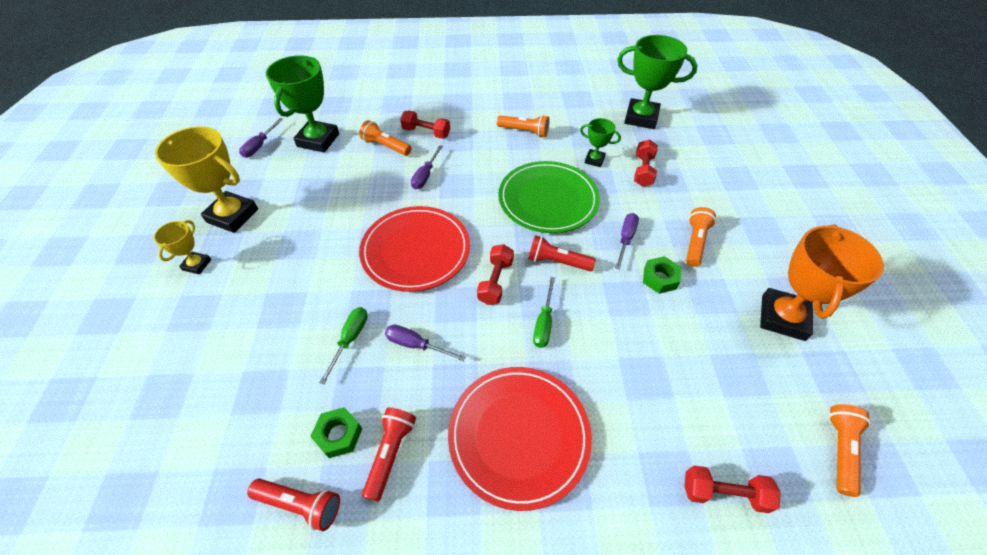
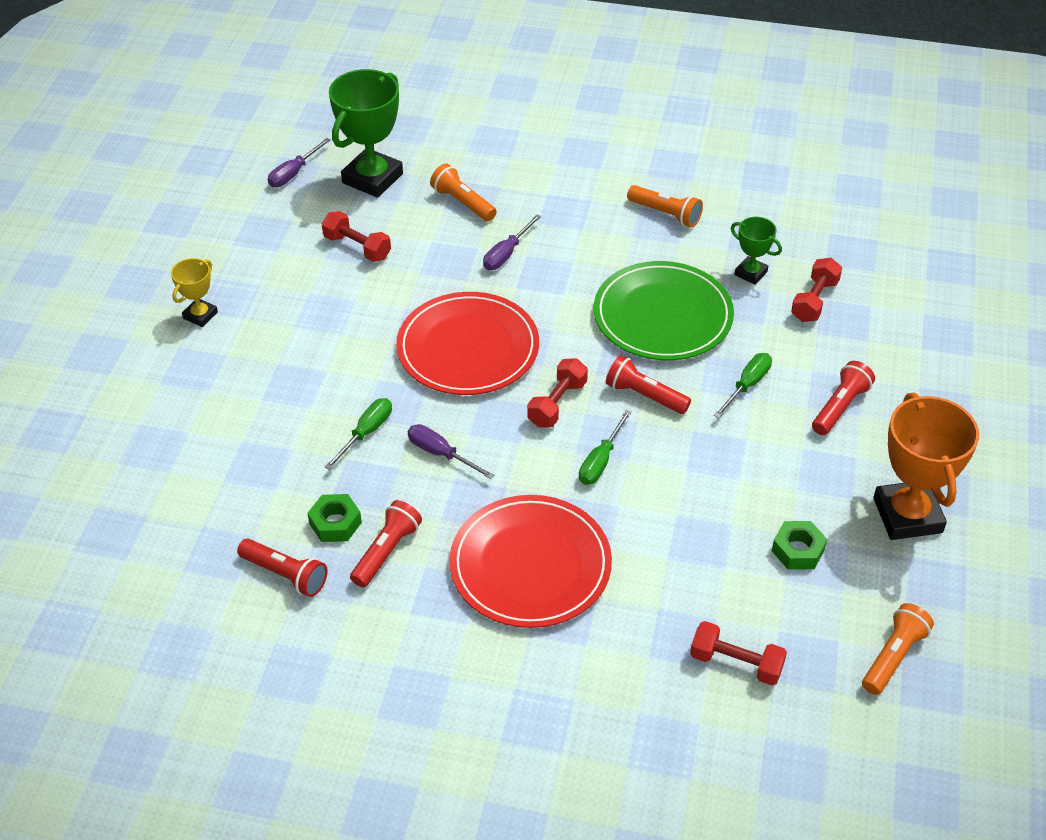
camera: 15 degrees right, 5 degrees down
yellow trophy [155,126,258,233] -> none
red dumbbell [400,110,450,139] -> red dumbbell moved to [322,211,391,262]
purple screwdriver [615,213,639,269] -> green screwdriver [714,353,772,418]
green trophy [617,35,698,129] -> none
green nut [643,256,681,294] -> green nut moved to [772,521,827,570]
orange flashlight [686,207,716,267] -> red flashlight [812,361,875,435]
orange trophy [760,224,884,341] -> orange trophy turned 45 degrees counterclockwise [873,393,979,540]

